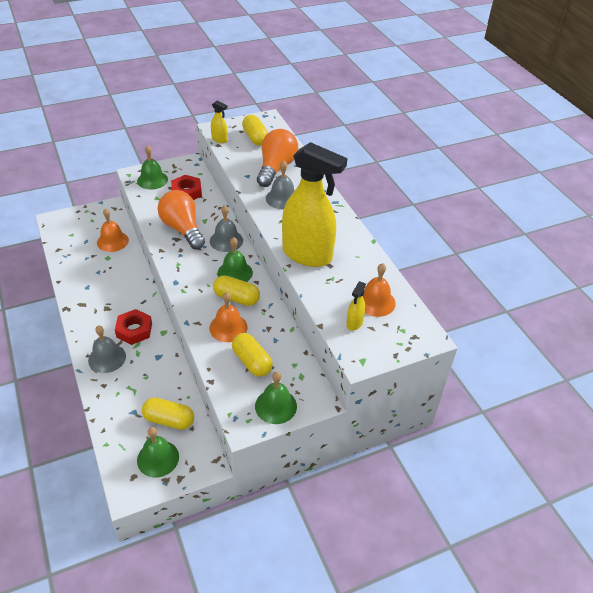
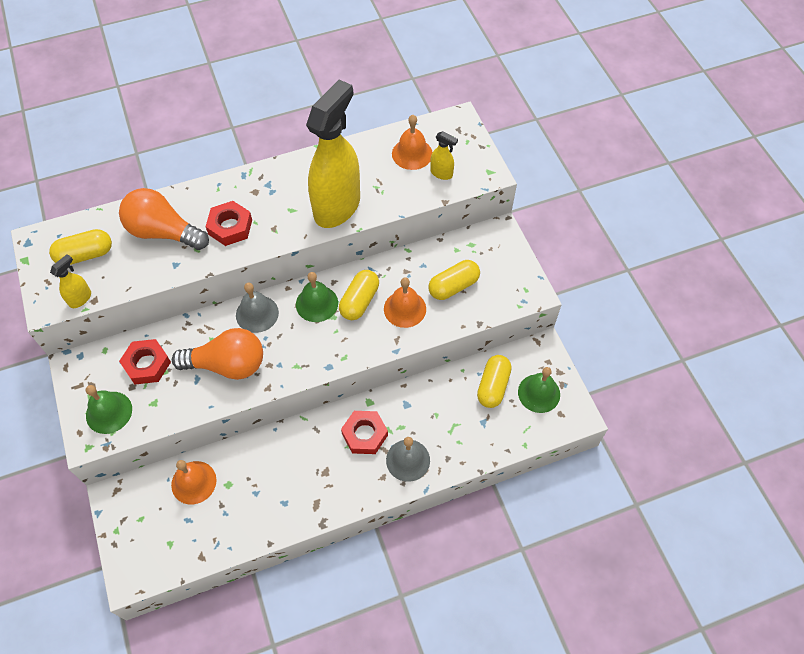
camera: 85 degrees left, 15 degrees up
orange light bulb [158,190,205,249] -> orange light bulb turned 150 degrees counterclockwise [172,328,263,380]
green bell [255,371,297,424] -> none
grey bell [266,160,294,209] -> red nut [205,201,252,246]

